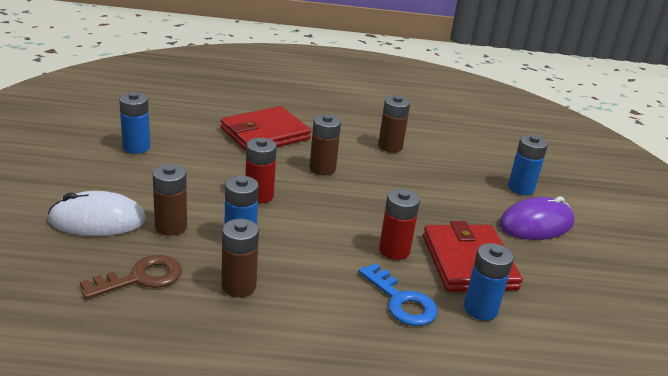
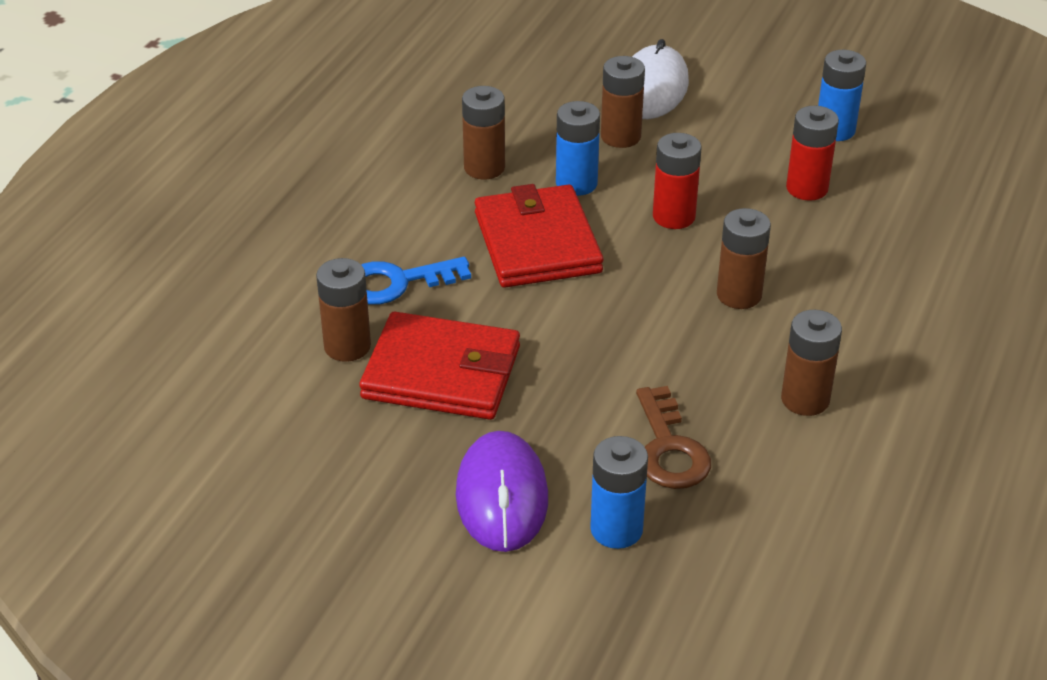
camera: 115 degrees right, 10 degrees up
brown key [80,255,182,299] -> brown key moved to [636,386,711,489]
red wallet [221,106,311,151] -> red wallet moved to [475,184,603,288]
red battery [379,189,420,260] -> red battery moved to [786,106,839,201]
blue battery [464,243,514,321] -> brown battery [316,258,371,362]

